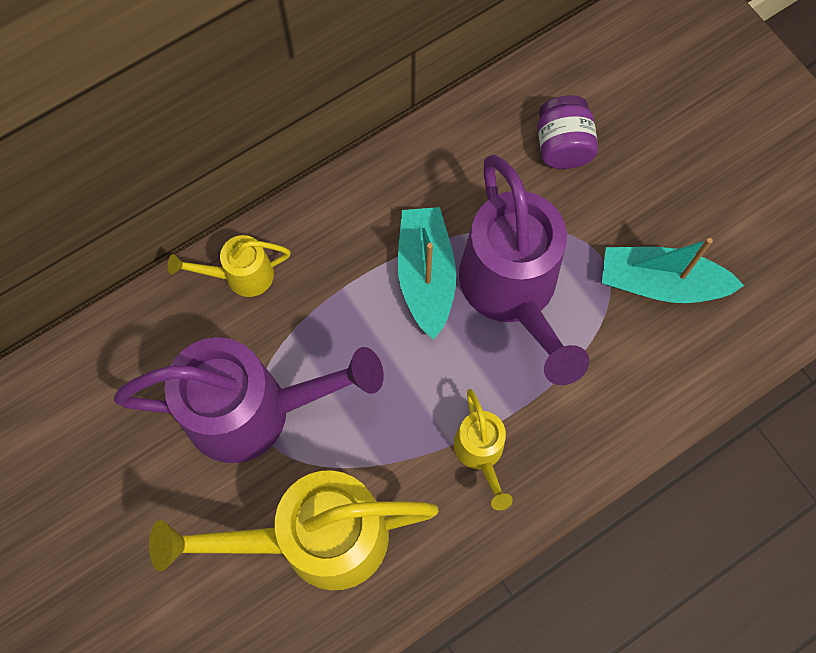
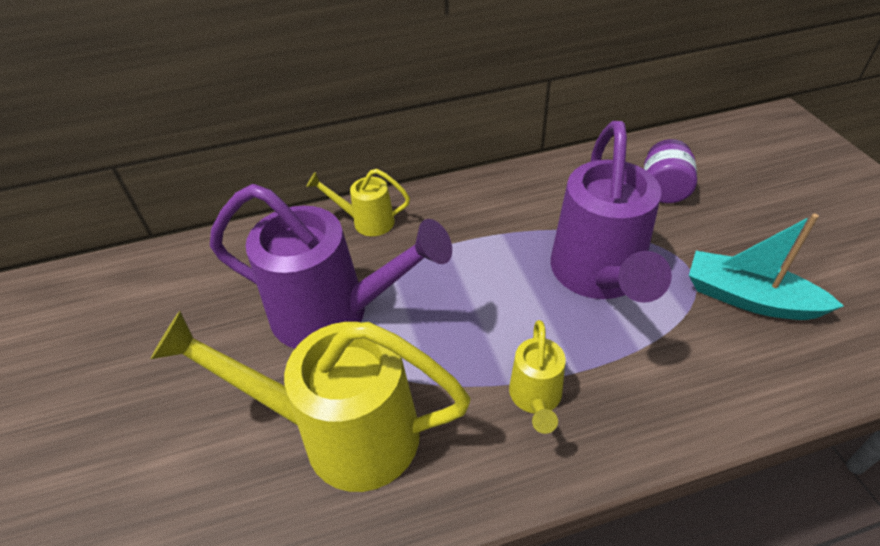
camera: 20 degrees right, 25 degrees down
turquoise boat [398,207,456,340] -> none

